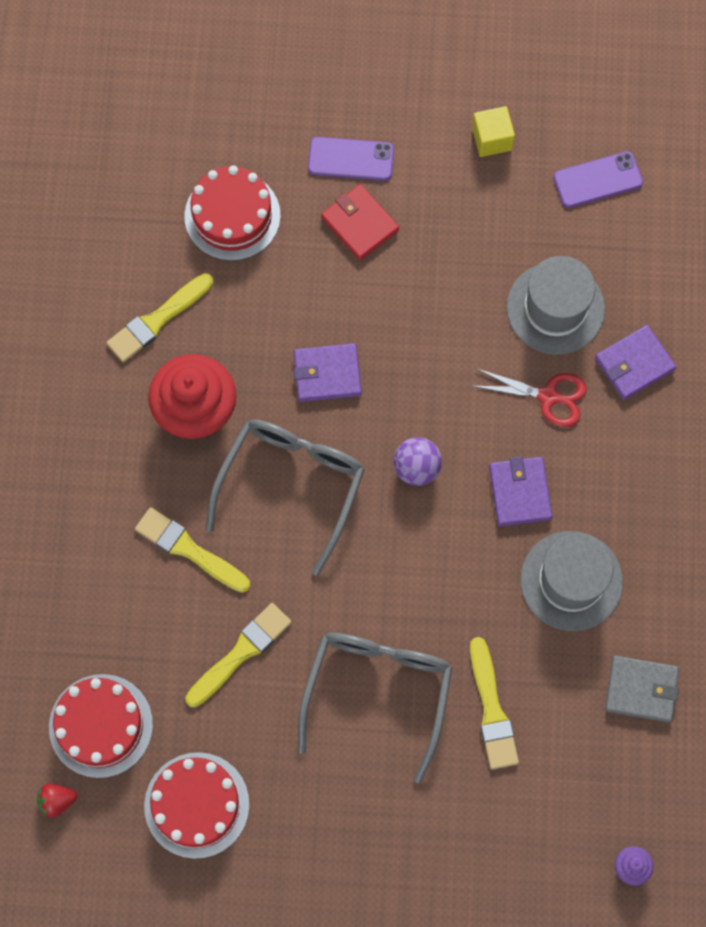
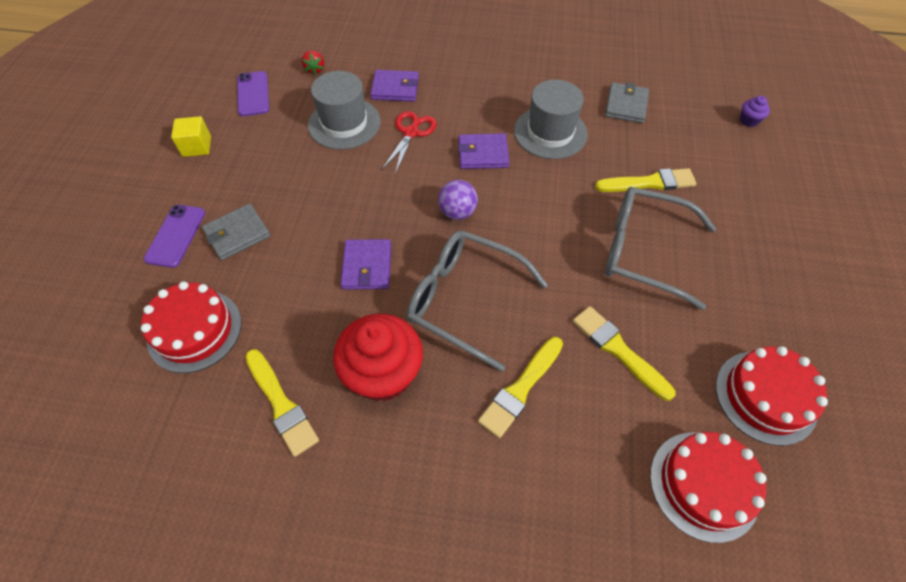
camera: 85 degrees left, 15 degrees down
red strawberry [37,784,77,818] -> red strawberry moved to [302,51,324,75]
red wallet [321,184,399,260] -> grey wallet [202,203,270,260]
purple wallet [595,325,676,400] -> purple wallet turned 60 degrees counterclockwise [370,70,419,102]

